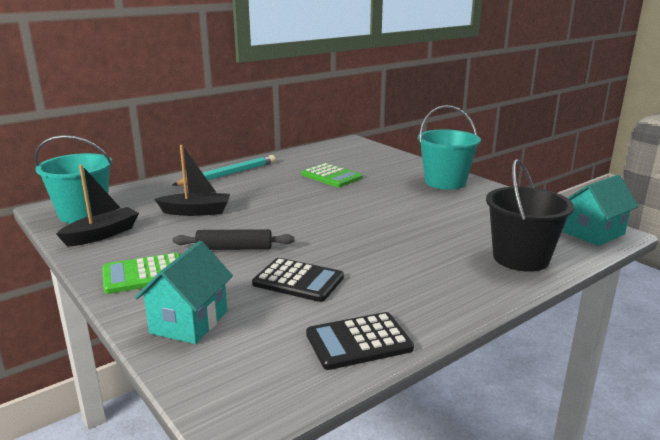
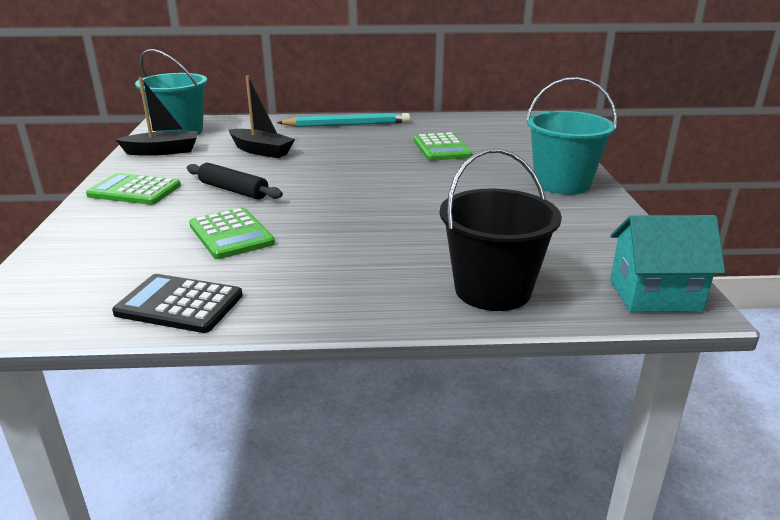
camera: 35 degrees right, 5 degrees up
turquoise house [135,241,233,344] -> none
black calculator [252,258,344,302] -> green calculator [189,208,275,259]

